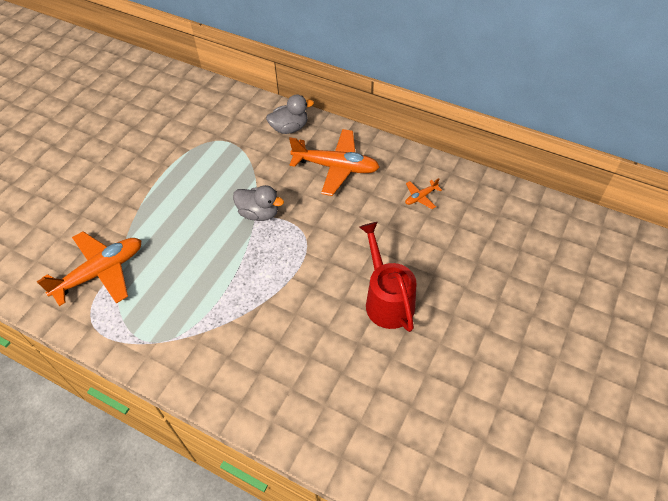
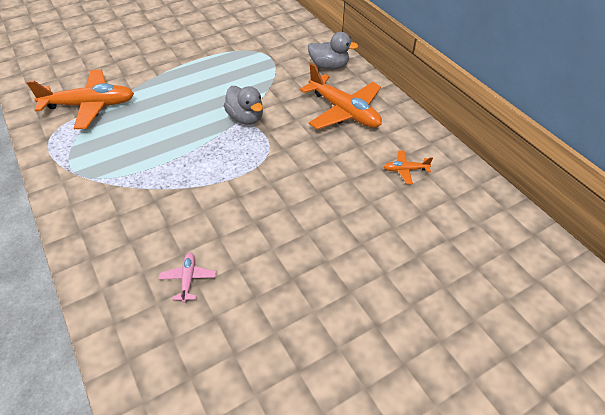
camera: 30 degrees right, 5 degrees down
red watering can [359,222,416,332] -> none
none -> pink plane [159,252,216,303]

